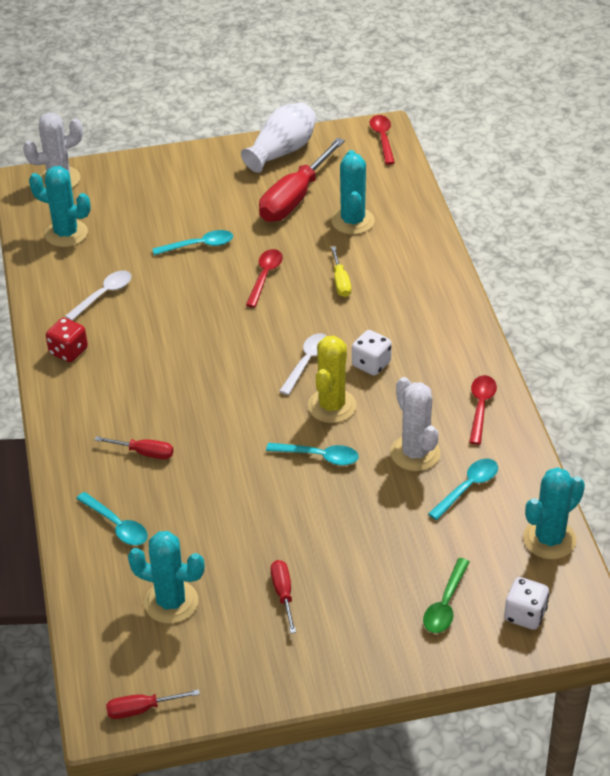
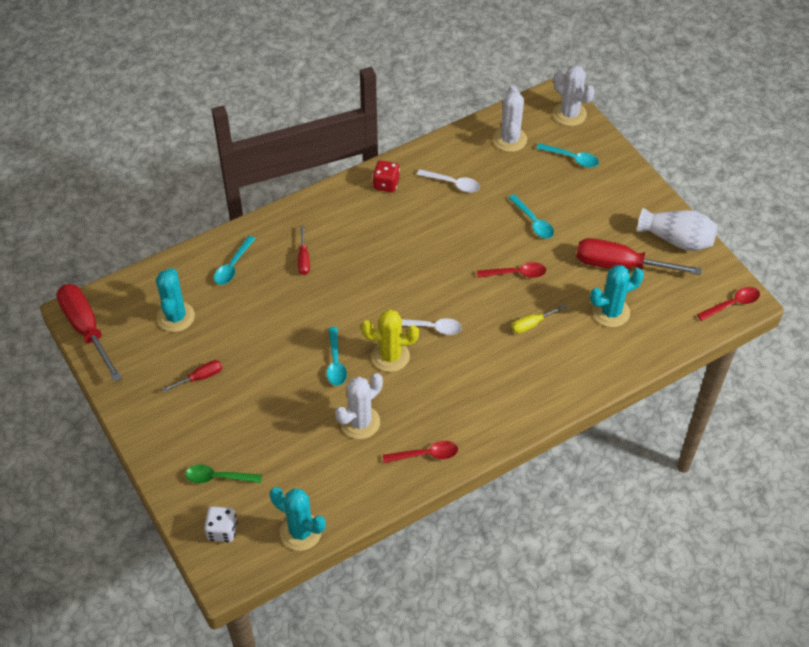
camera: 70 degrees right, 10 degrees up
turquoise cactus [29,166,91,247] -> white cactus [493,86,527,152]
red screwdriver [106,689,200,719] -> red screwdriver [56,284,122,382], size x2.07
white dice [352,330,392,376] -> none
turquoise spoon [428,459,498,520] -> turquoise spoon moved to [536,143,599,167]

